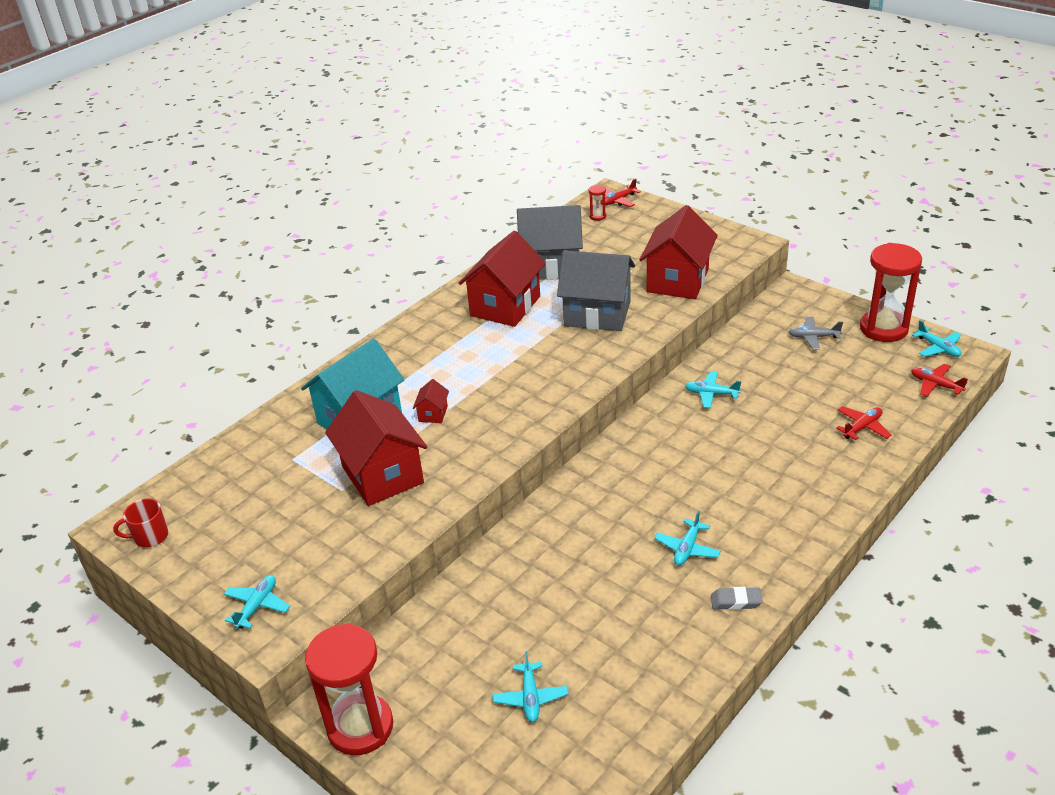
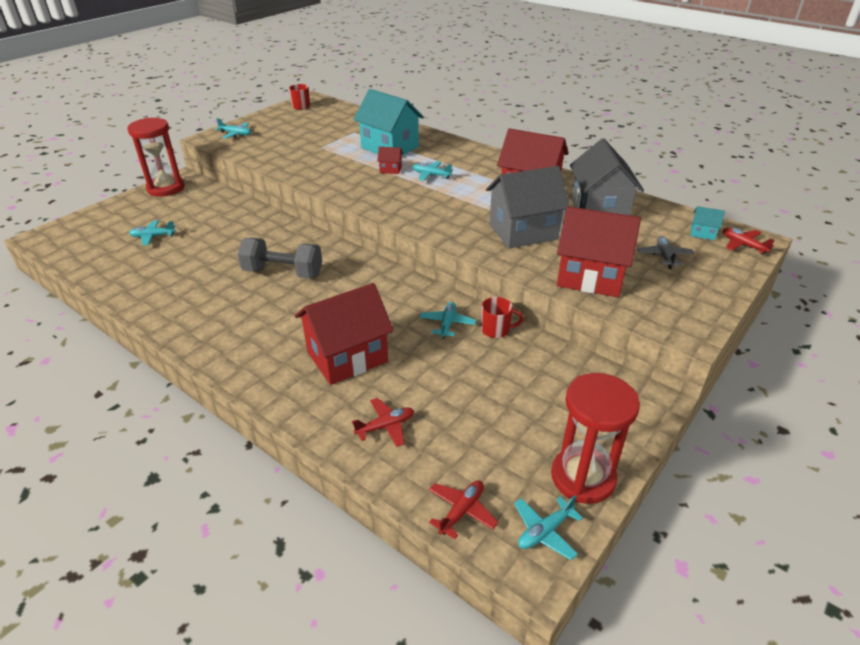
camera: 85 degrees right, 0 degrees up
red house [325,390,427,506] -> red house moved to [295,283,394,385]
grey house [557,250,635,331] -> grey house turned 60 degrees clockwise [486,166,570,248]
red hourglass [589,185,606,221] -> turquoise house [691,206,725,240]
turquoise plane [654,510,721,566] -> turquoise plane moved to [413,161,453,181]
grey eraser [711,587,763,610] -> none
grey plane [789,317,843,350] -> grey plane moved to [637,236,694,269]
red plane [836,406,891,440] -> red plane turned 75 degrees counterclockwise [352,398,414,447]
none -> grey dumbbell [237,238,322,278]
none -> red mug [481,297,524,338]

